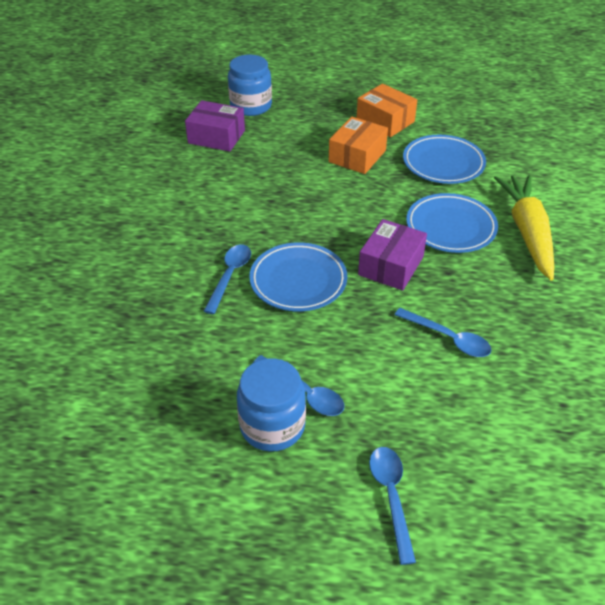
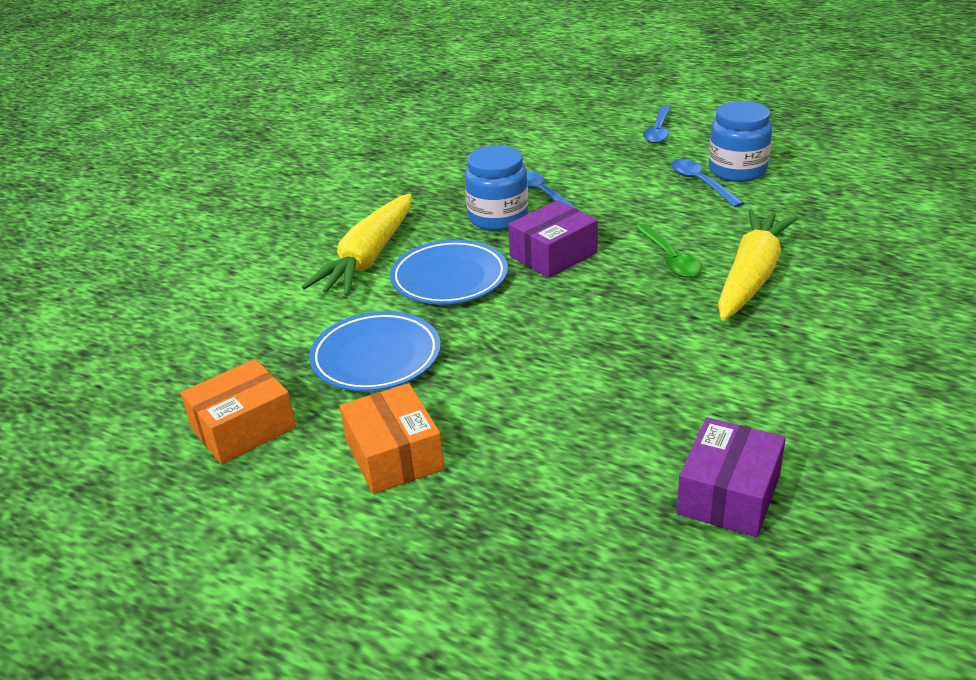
camera: 155 degrees left, 10 degrees down
purple box [185,100,245,152] -> purple box turned 75 degrees clockwise [677,418,786,537]
blue spoon [204,244,251,314] -> yellow carrot [718,209,799,321]
blue jar [228,55,272,116] -> blue jar moved to [465,145,528,231]
blue plate [249,242,347,311] -> green spoon [635,224,701,278]
orange box [329,117,388,174] -> orange box moved to [180,359,296,464]

